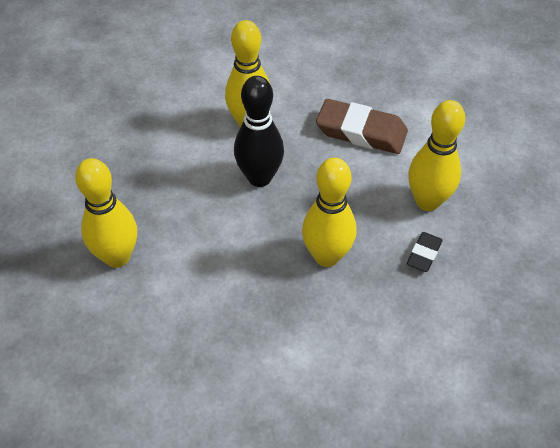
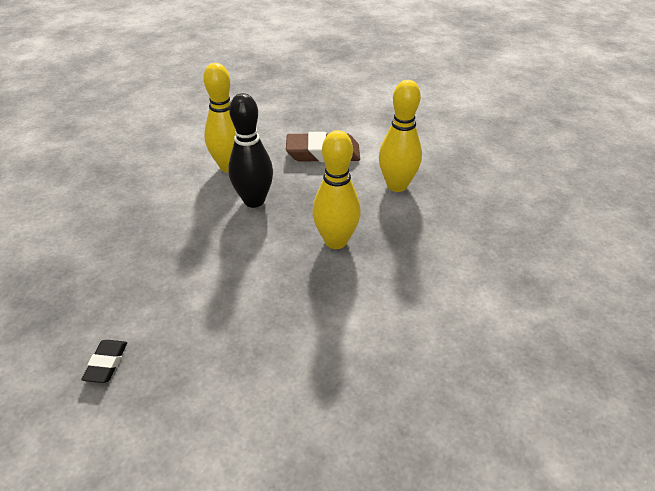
camera: 20 degrees left, 10 degrees down
yellow bowling pin [75,158,137,268] -> none
black eraser [407,232,443,272] -> black eraser moved to [81,340,127,383]

